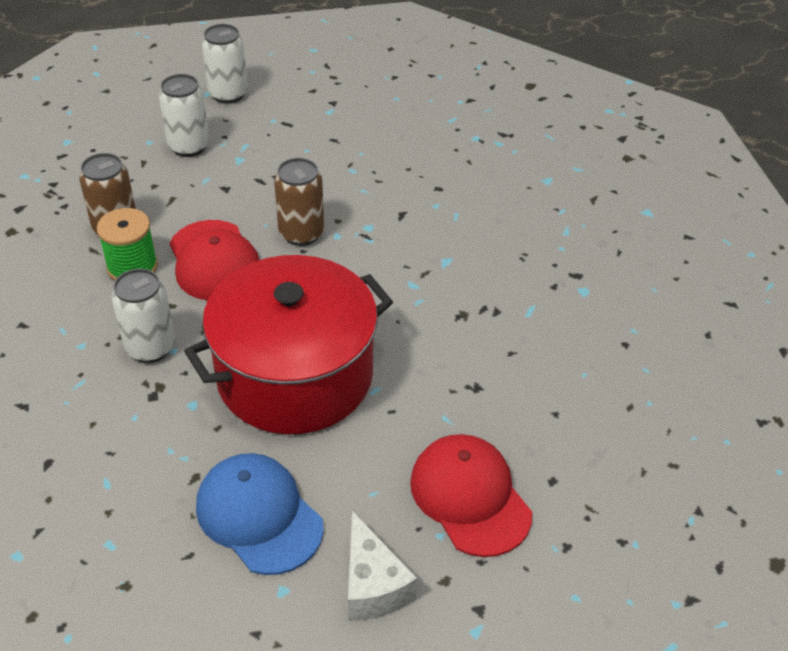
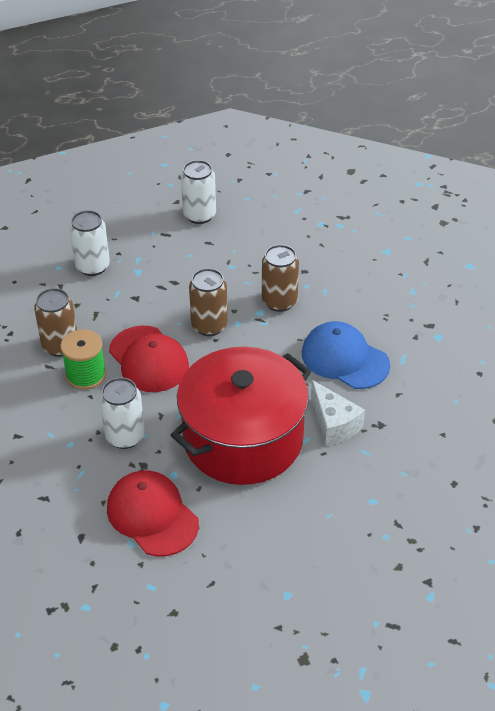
camera: 10 degrees left, 0 degrees up
blue cap [196,453,324,575] -> blue cap moved to [302,321,390,389]
white can [202,24,248,104] -> white can moved to [181,160,216,224]
white cheese [348,511,417,621] -> white cheese moved to [311,380,365,446]
red cap [410,434,532,557] -> red cap moved to [107,470,199,557]
none -> brown can [262,245,299,312]

